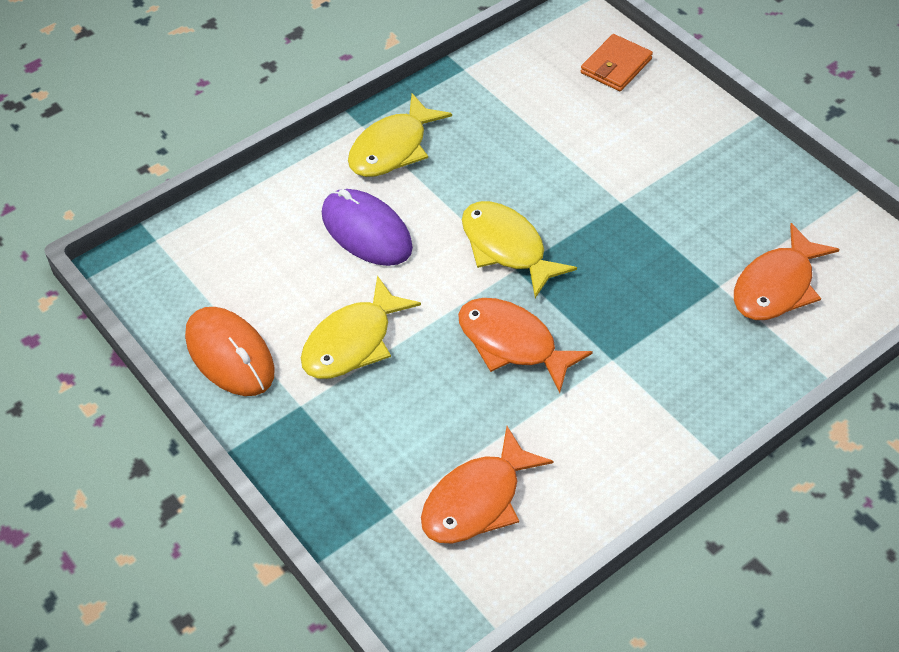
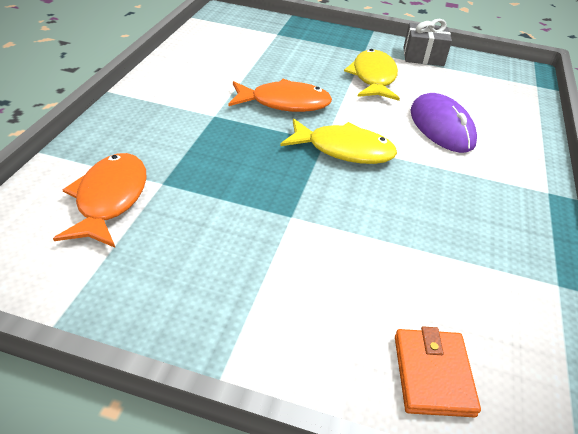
camera: 140 degrees right, 10 degrees down
orange mouse [185,307,275,396] -> grey gift [403,19,452,66]
purple mouse [322,189,413,266] -> purple mouse turned 60 degrees clockwise [410,93,477,153]
yellow fish [348,93,452,177] -> none
orange fish [421,426,553,544] -> none

